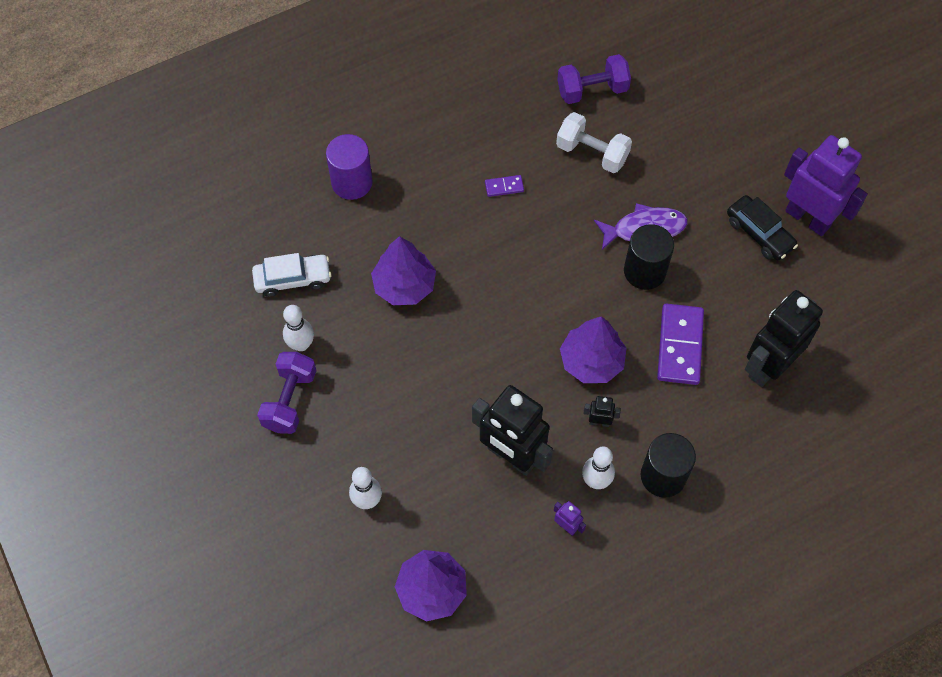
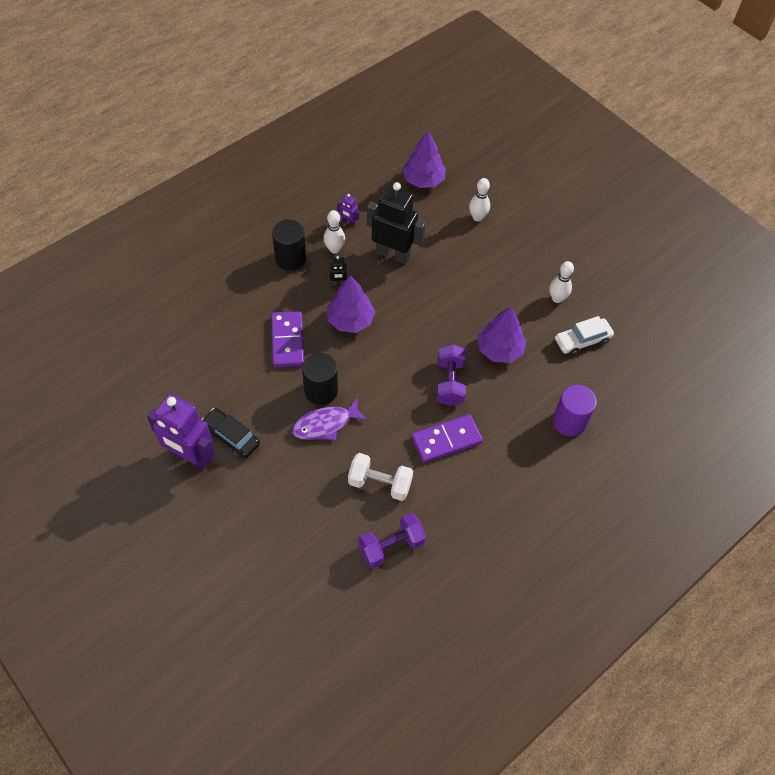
camera: 165 degrees right, 5 degrees down
purple dumbbell [257,352,316,434] -> purple dumbbell moved to [437,344,466,406]
purple domino [485,175,524,197] -> purple domino [411,414,483,463], size x2.11
black robot [745,290,823,387] -> none

